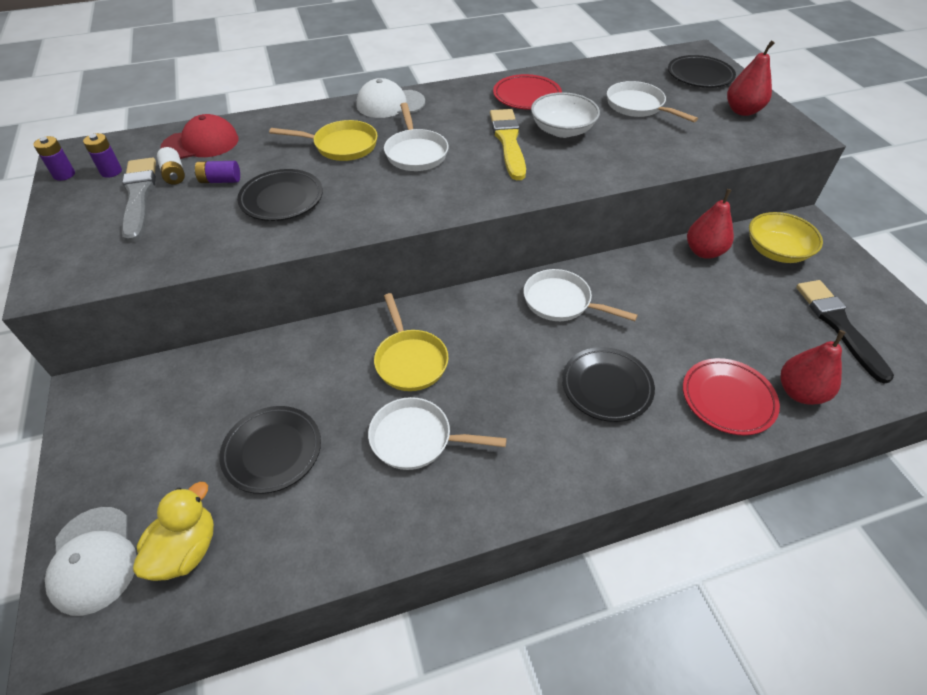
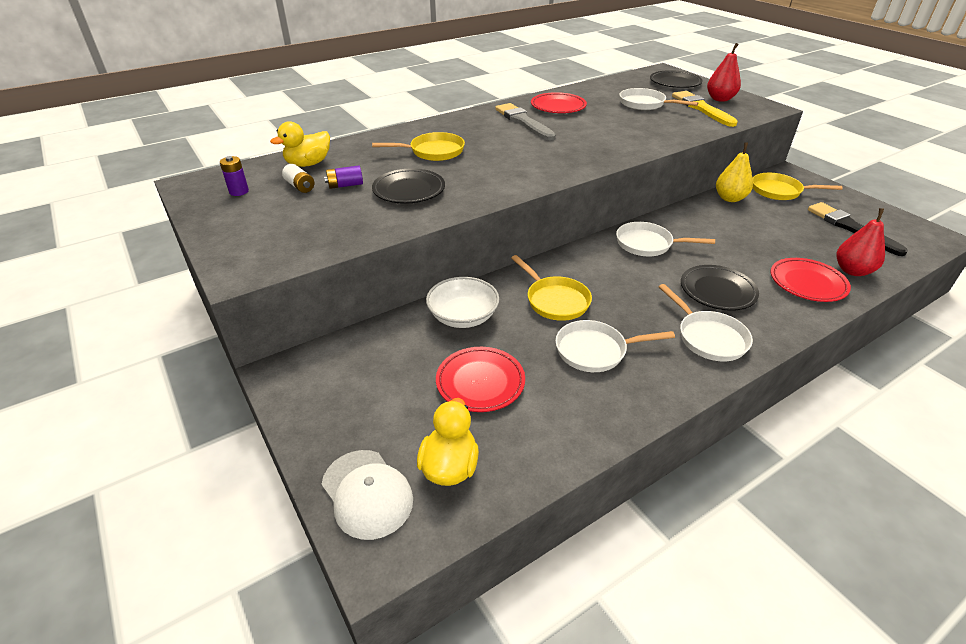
camera: 15 degrees left, 10 degrees down
purple battery [33,136,75,181] -> none
grey brush [121,158,156,243] -> grey brush moved to [495,103,556,140]
red cap [160,114,239,159] -> yellow duck [270,121,330,167]
black plate [219,406,321,494] -> red plate [436,347,525,412]
white cap [356,78,425,118] -> none
white pan [384,103,449,171] -> white pan moved to [659,284,753,362]
yellow brush [490,109,526,180] -> yellow brush moved to [672,91,738,127]
white bowl [531,92,600,138] -> white bowl moved to [426,277,499,328]
red pear [687,189,734,259] -> yellow pear [716,142,753,202]
yellow bowl [749,212,823,263] -> yellow pan [752,173,842,200]

